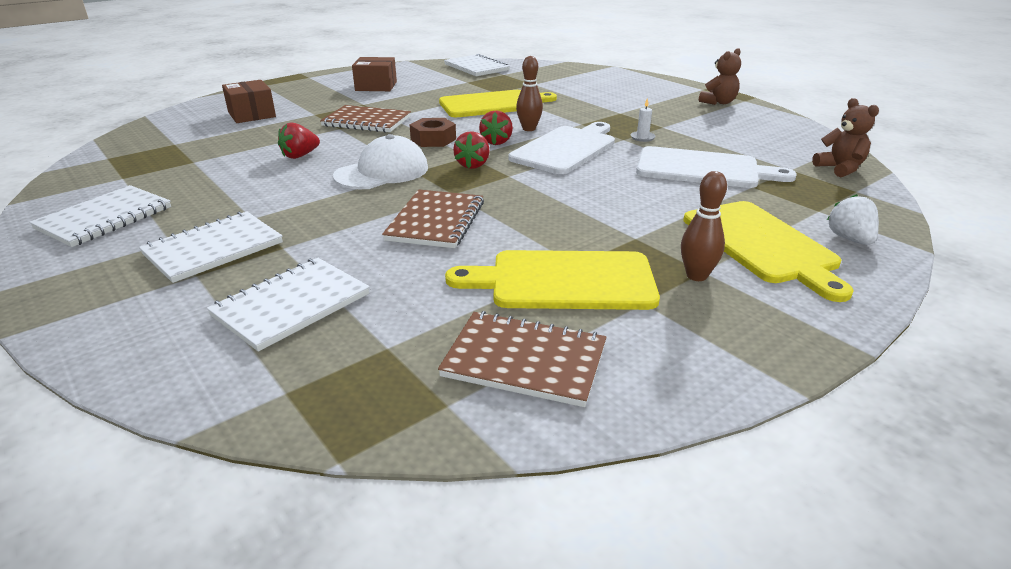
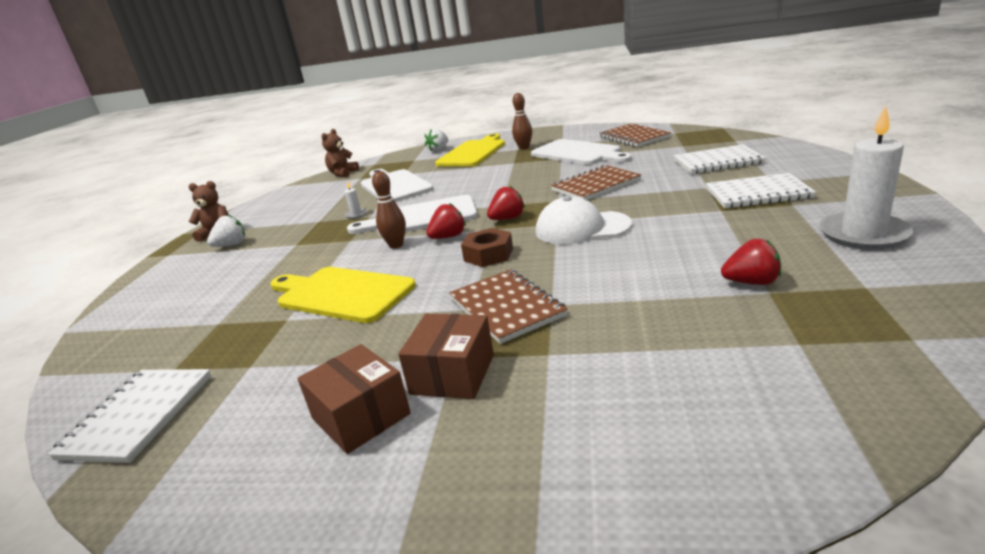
camera: 130 degrees left, 5 degrees down
white notebook [29,185,171,247] -> white candle [819,106,913,250]
brown box [222,80,276,123] -> brown box moved to [398,314,494,399]
red strawberry [278,123,320,159] -> red strawberry moved to [721,239,781,285]
yellow cutting board [445,250,660,310] -> white cutting board [531,139,632,165]
none -> white strawberry [207,215,245,247]

